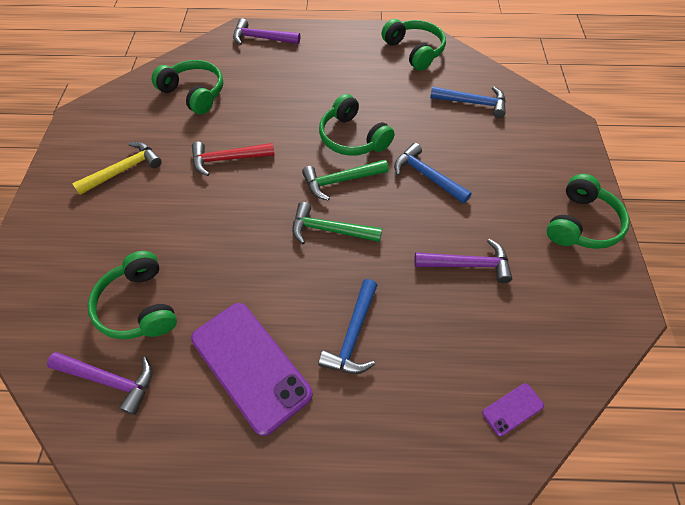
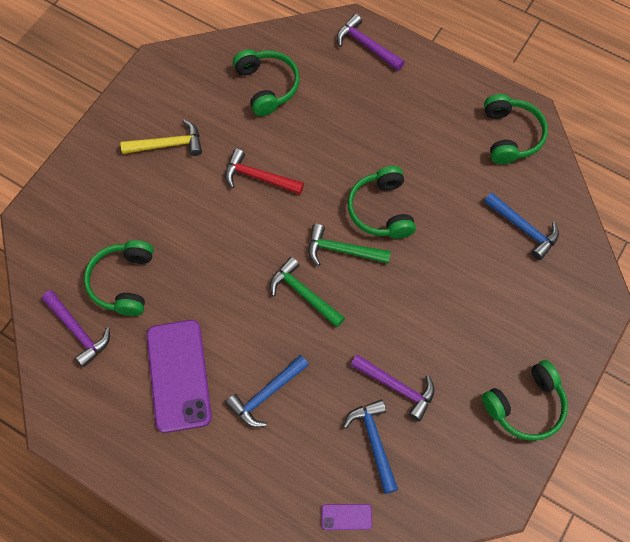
camera: 30 degrees right, 10 degrees up
blue hammer [394,143,472,204] -> blue hammer moved to [343,399,398,494]

